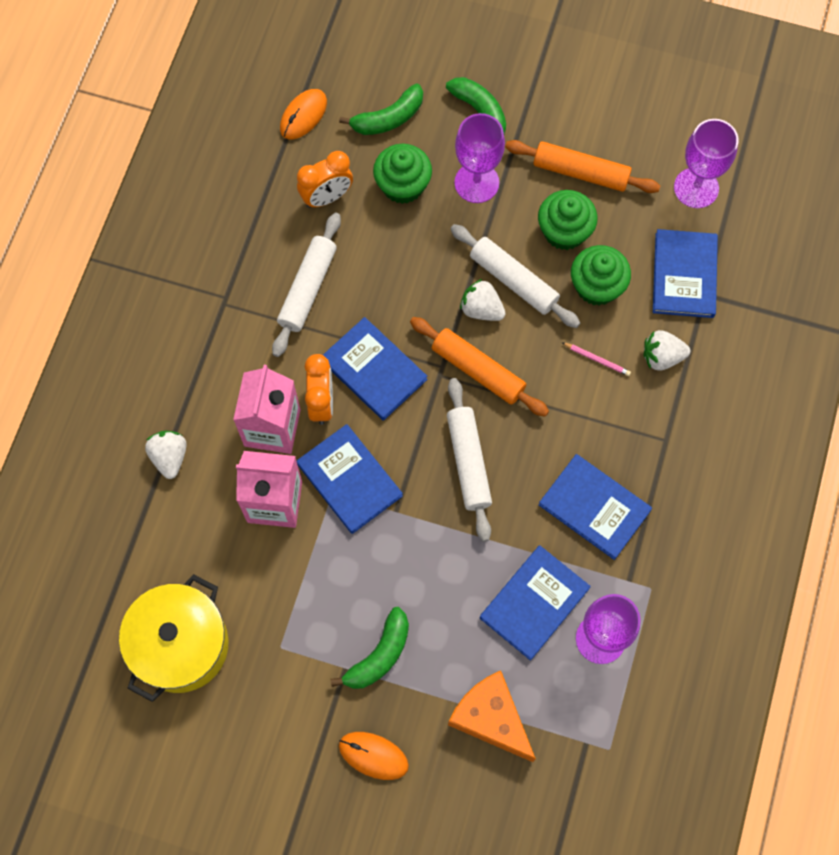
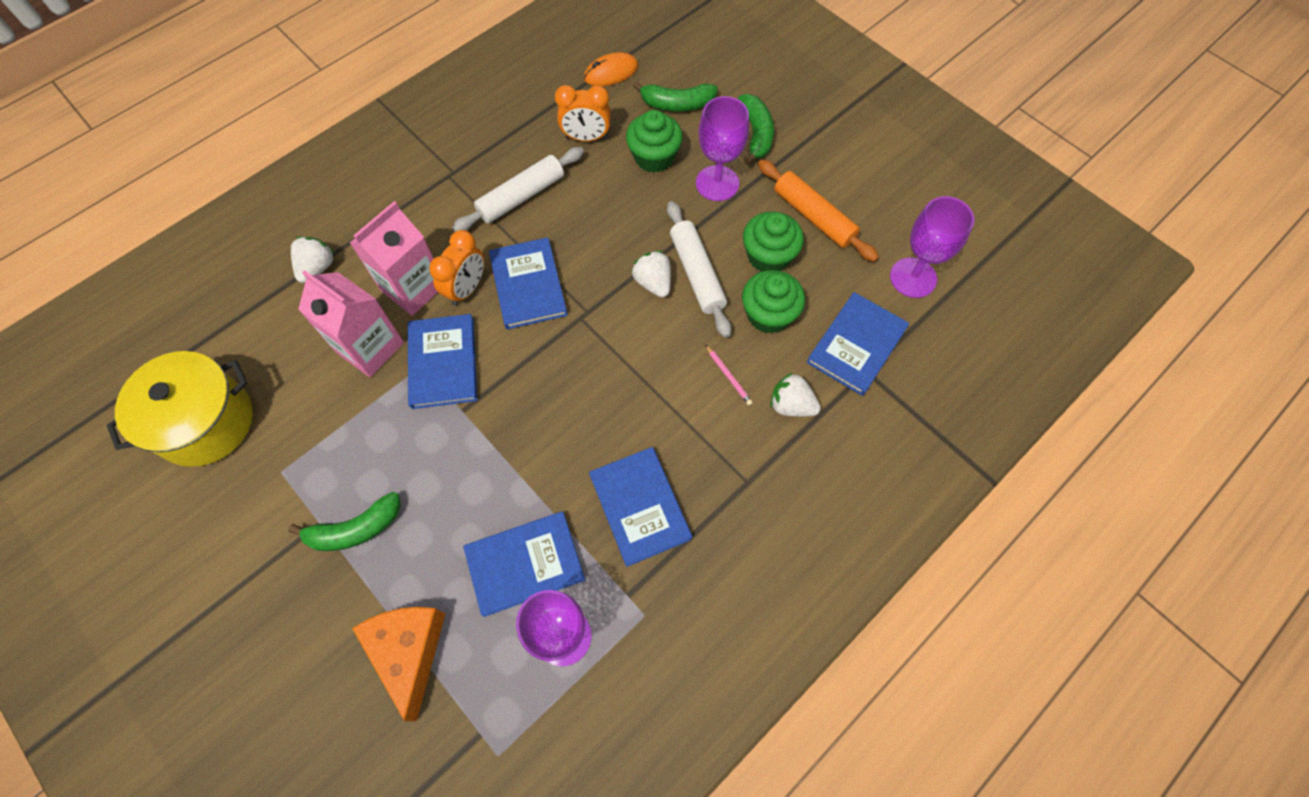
camera: 30 degrees right, 5 degrees down
orange mouse [339,732,409,780] -> none
orange rolling pin [410,317,549,417] -> none
white rolling pin [447,378,492,542] -> none

